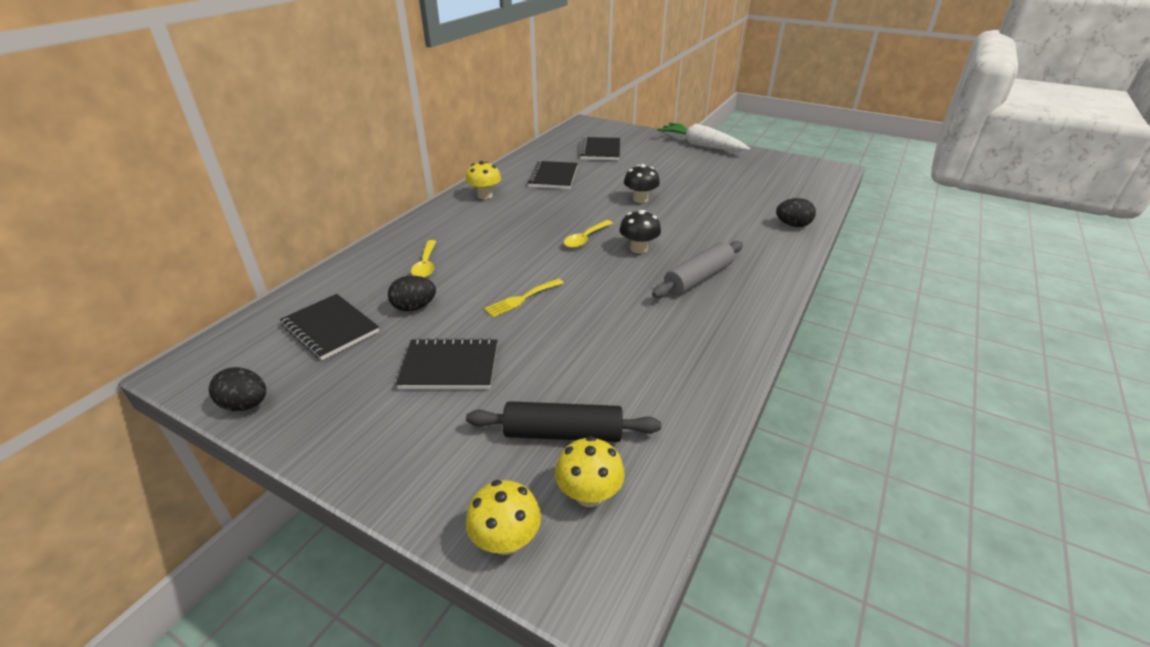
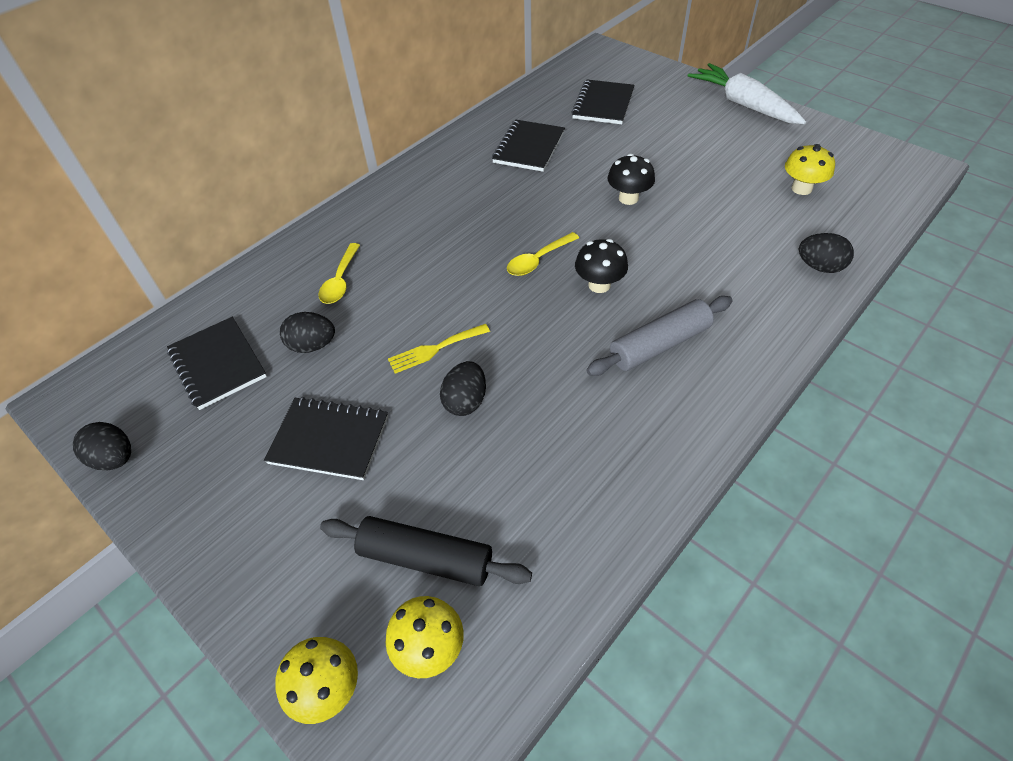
camera: 15 degrees right, 15 degrees up
yellow mushroom [465,161,501,199] -> yellow mushroom moved to [785,144,835,195]
none -> black egg [440,361,486,416]

